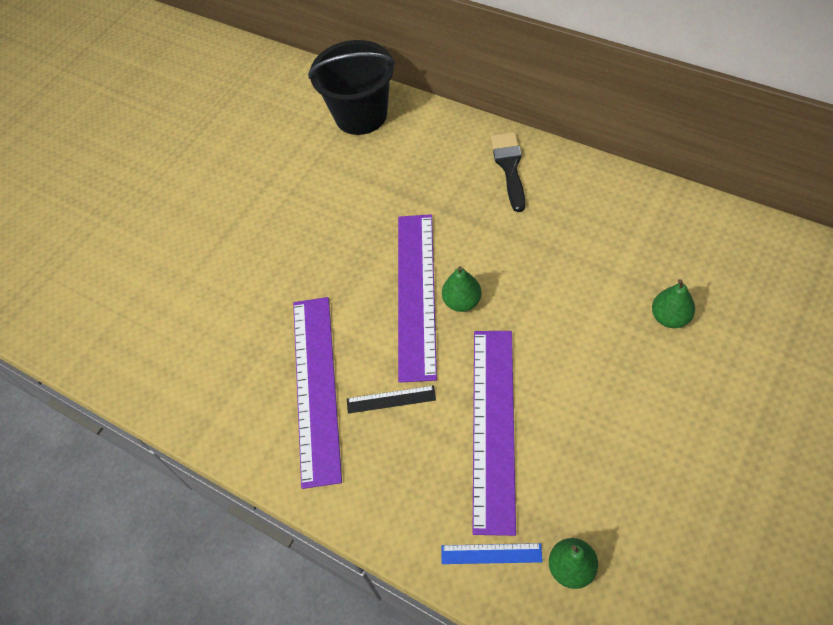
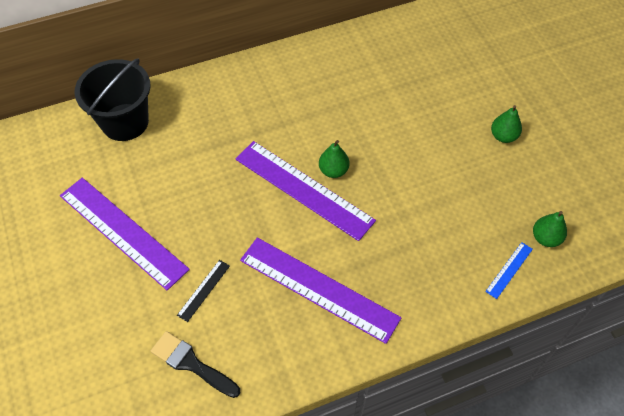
camera: 60 degrees left, 0 degrees up
black ruler [347,385,436,414] -> black ruler moved to [177,260,230,322]
purple ruler [473,331,516,536] -> purple ruler moved to [60,178,190,290]
black brush [491,132,525,212] -> black brush moved to [151,331,240,398]
green pear [652,279,695,328] -> green pear moved to [491,105,522,143]

